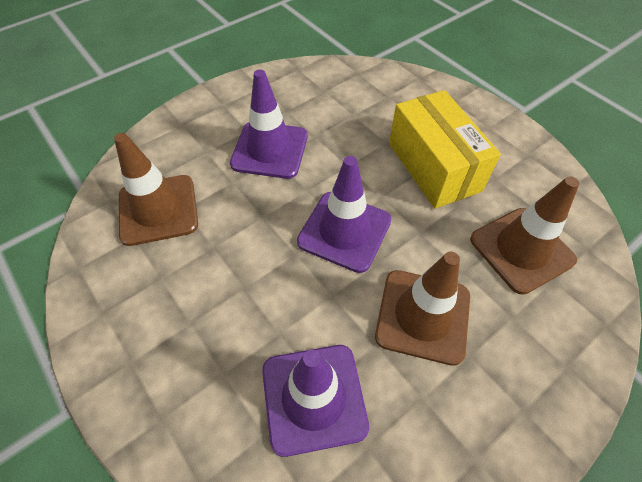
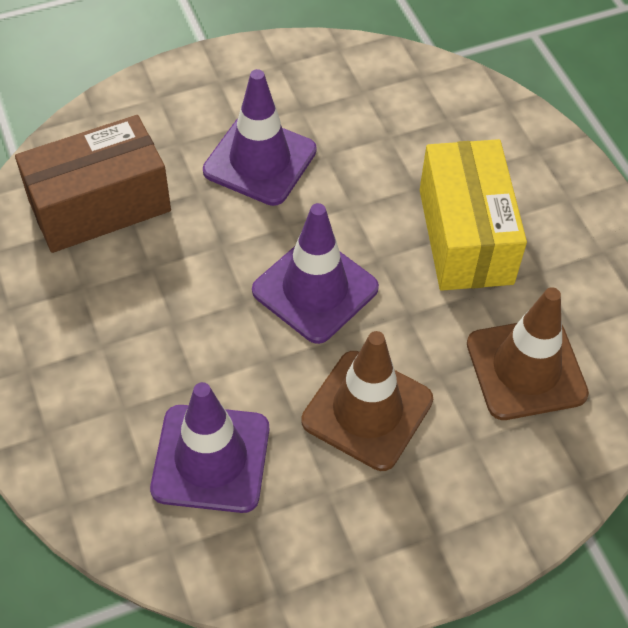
camera: 15 degrees right, 0 degrees up
brown traffic cone [114,133,198,246] -> brown box [15,115,171,253]

